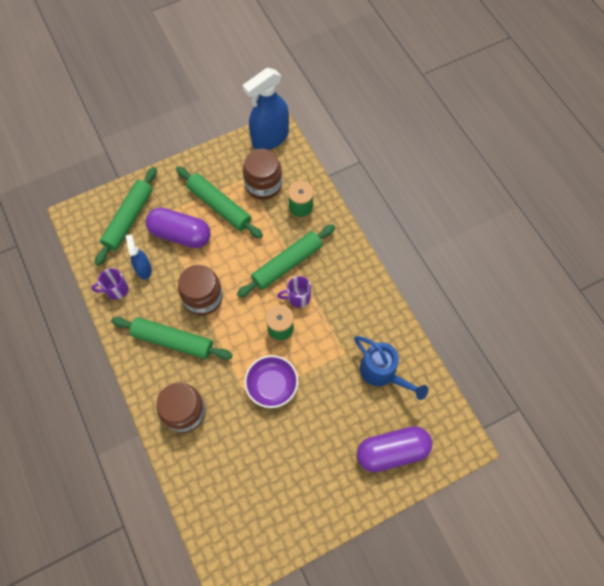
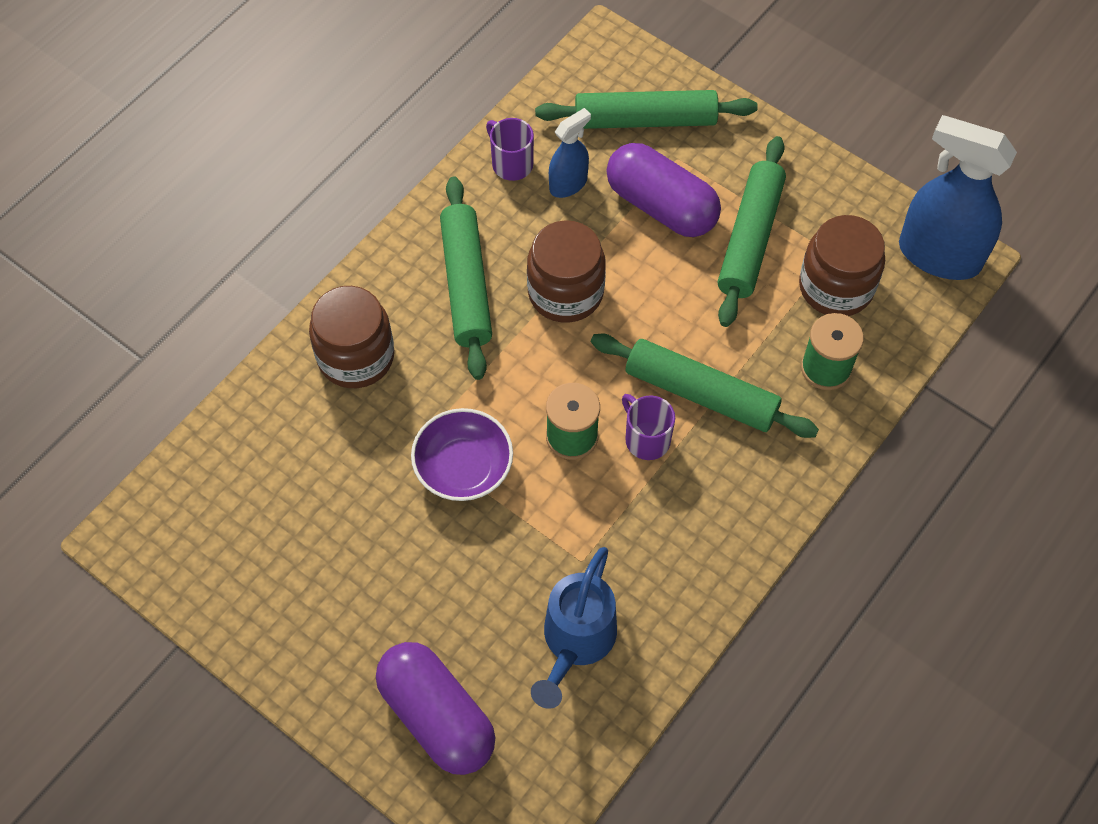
camera: 65 degrees right, 5 degrees down
purple capsule [146,207,211,248] -> purple capsule turned 45 degrees counterclockwise [606,143,721,237]

